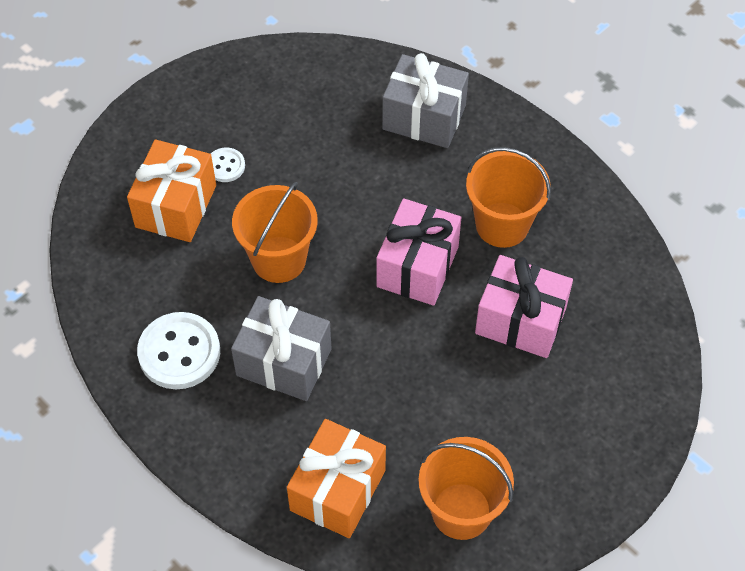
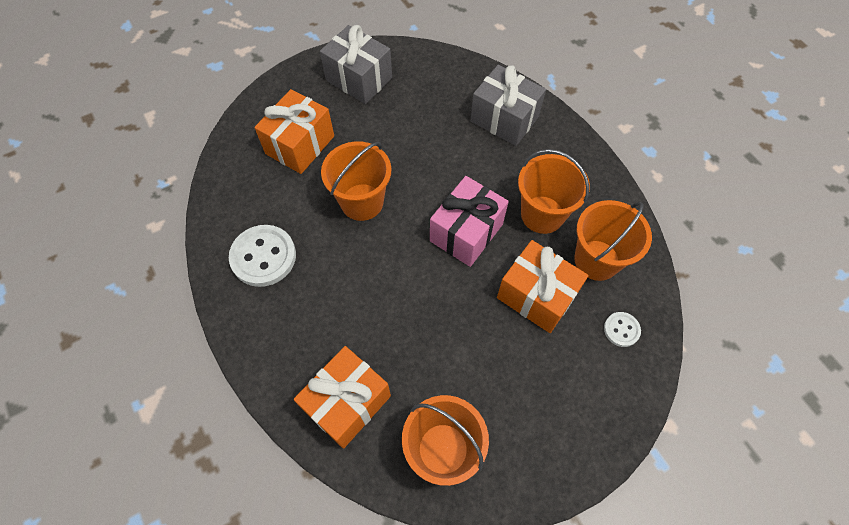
camera: 15 degrees right, 5 degrees up
white button [211,148,245,182] -> white button moved to [604,312,641,347]
grey gift [231,296,332,401] -> grey gift moved to [320,25,392,104]
pink gift [475,255,573,358] -> orange gift [497,240,589,333]
none -> orange bucket [574,200,652,281]

